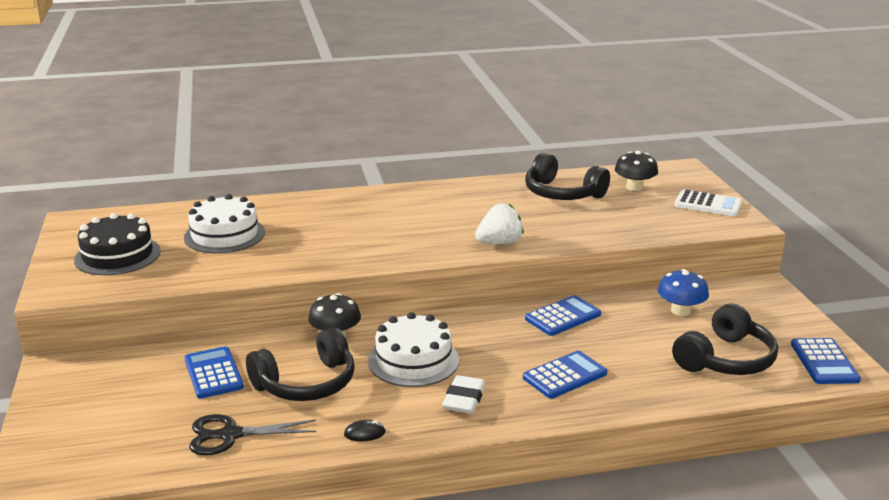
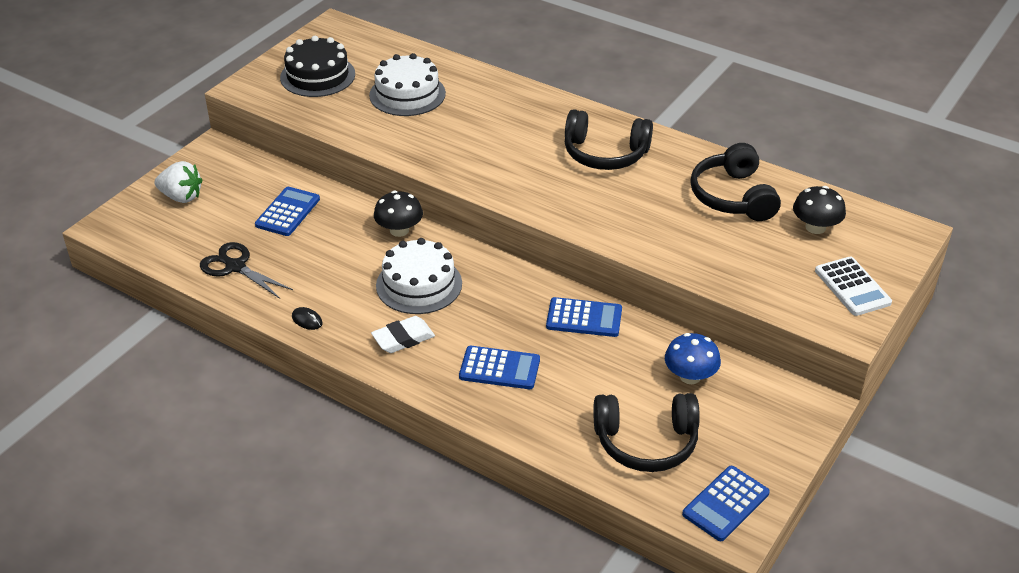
camera: 45 degrees right, 15 degrees up
black headphones [246,327,355,401] -> black headphones moved to [565,109,653,170]
white strawberry [475,204,524,244] -> white strawberry moved to [154,161,202,203]

